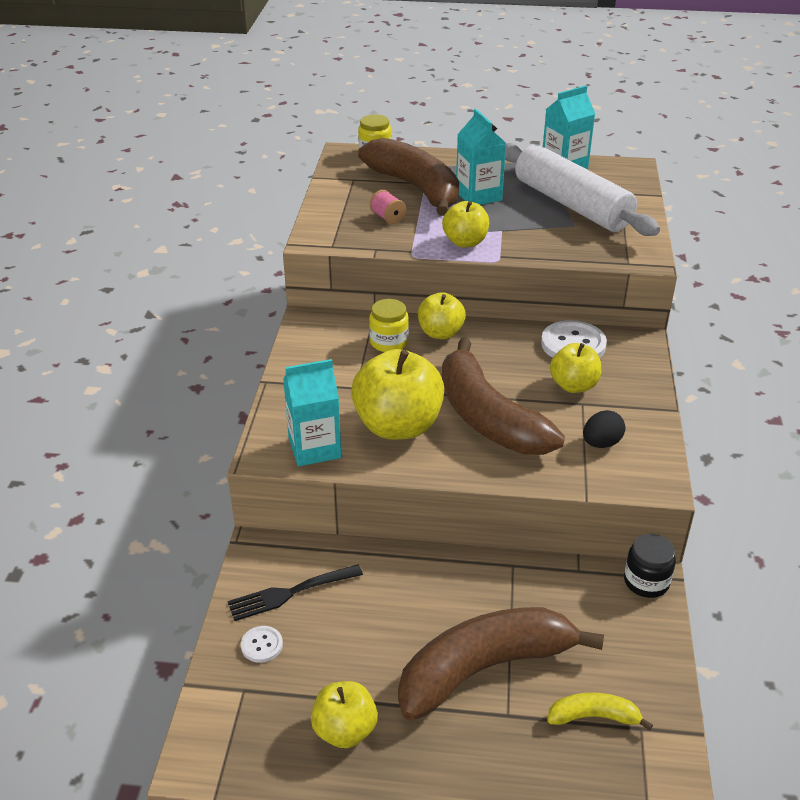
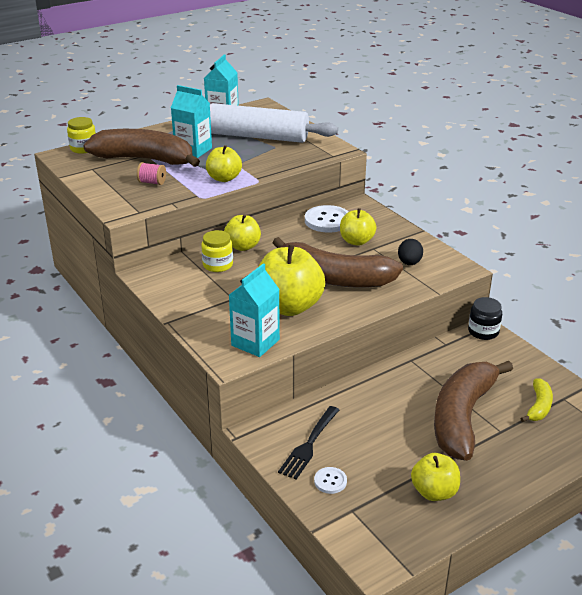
camera: 40 degrees left, 5 degrees down
yellow banana [547,692,653,731] -> yellow banana turned 150 degrees clockwise [520,378,553,422]

